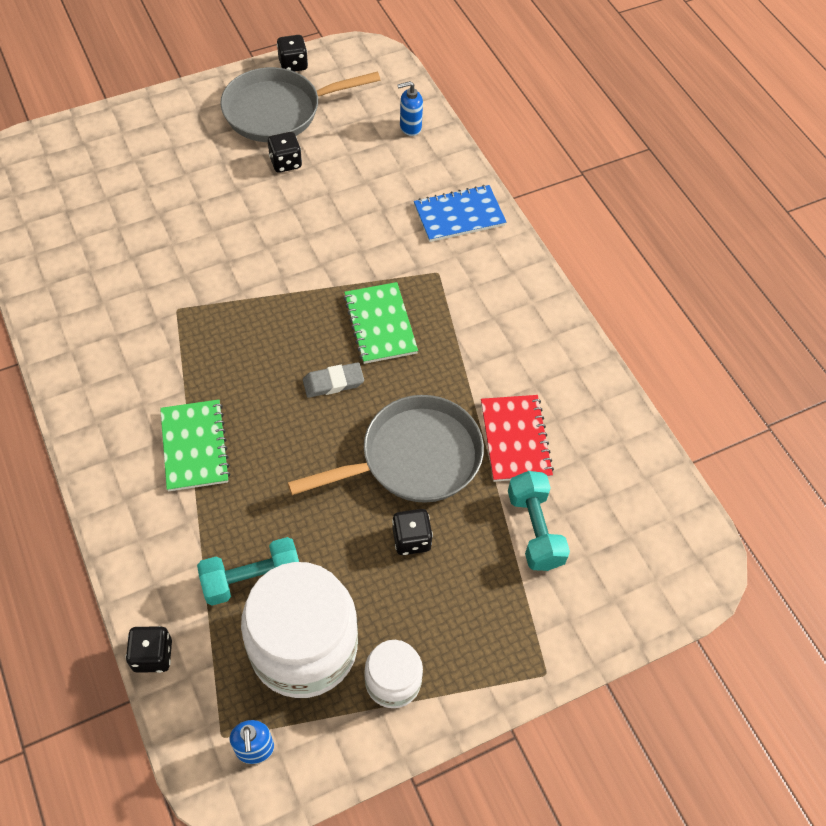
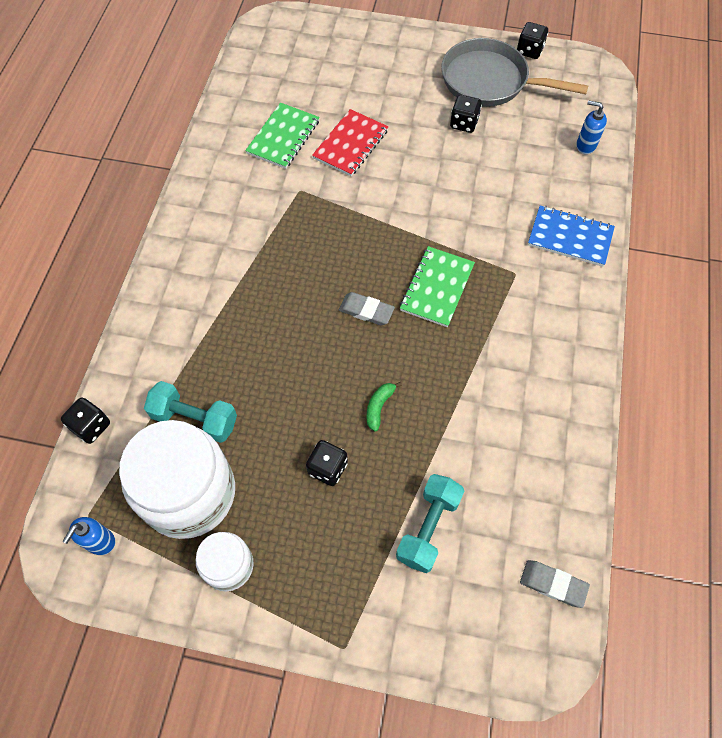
camera: 40 degrees right, 5 degrees up
green notebook [160,399,230,491] -> green notebook moved to [245,103,320,169]
grey pan [288,395,484,503] -> green banana [367,382,402,432]
red notebook [481,395,554,482] -> red notebook moved to [312,109,388,176]
none -> grey eraser [520,560,590,608]

